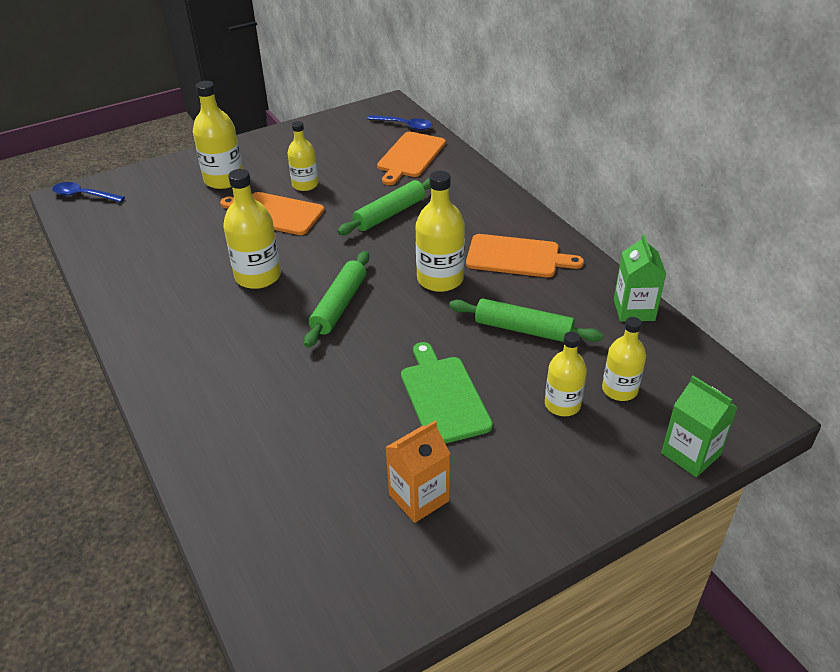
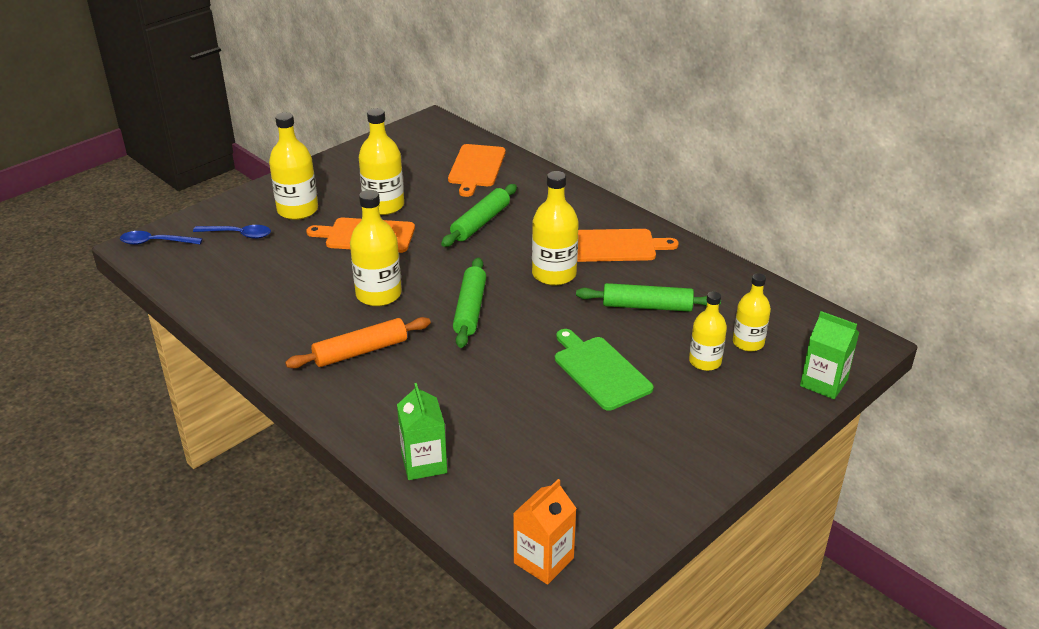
camera: 15 degrees left, 5 degrees down
yellow bottle [287,121,318,191] -> yellow bottle [359,108,404,215], size x1.53
blue spoon [367,115,432,130] -> blue spoon moved to [193,225,271,239]
orange carton [385,421,450,523] -> orange carton moved to [513,479,577,585]
green carton [614,234,666,322] -> green carton moved to [397,383,447,480]
none -> orange rolling pin [285,317,431,368]

